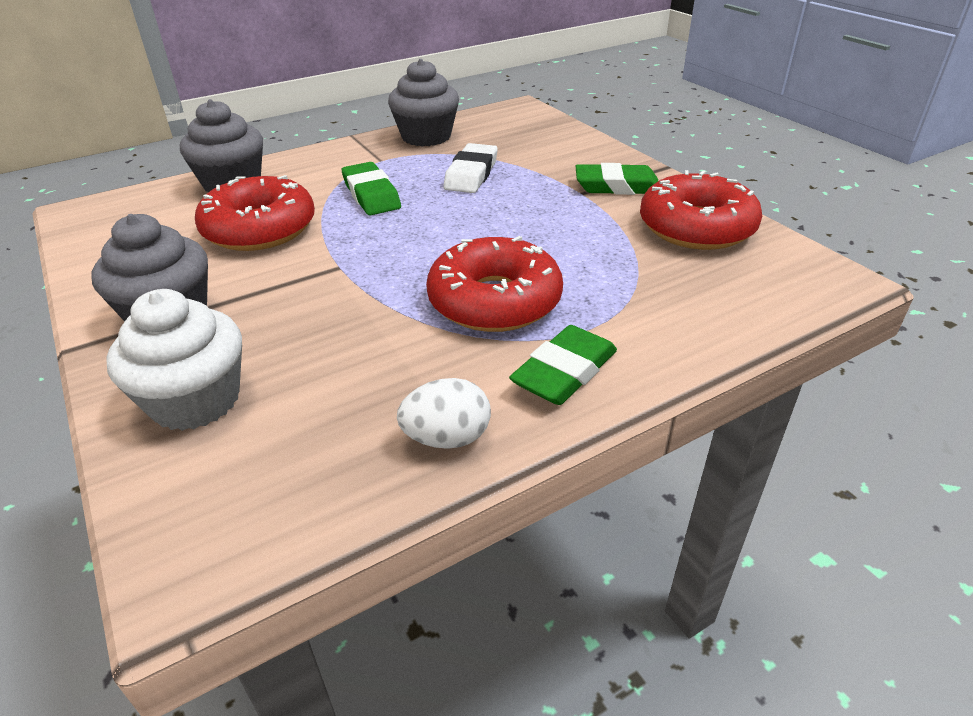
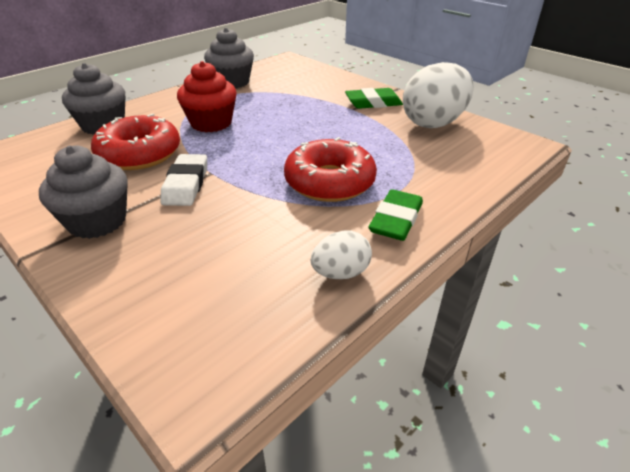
camera: 15 degrees left, 0 degrees up
white cupcake [106,289,242,431] -> none
green eraser [342,162,401,215] -> red cupcake [177,61,237,132]
white eraser [444,143,498,193] -> white eraser moved to [161,154,207,206]
red donut [640,170,762,250] -> white egg [403,62,474,128]

